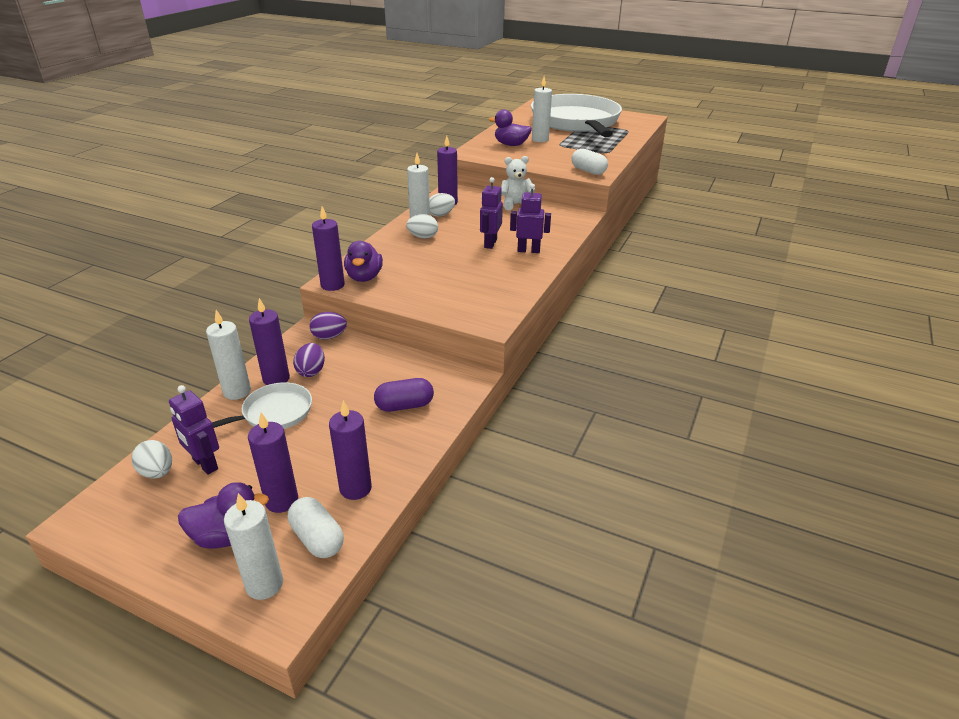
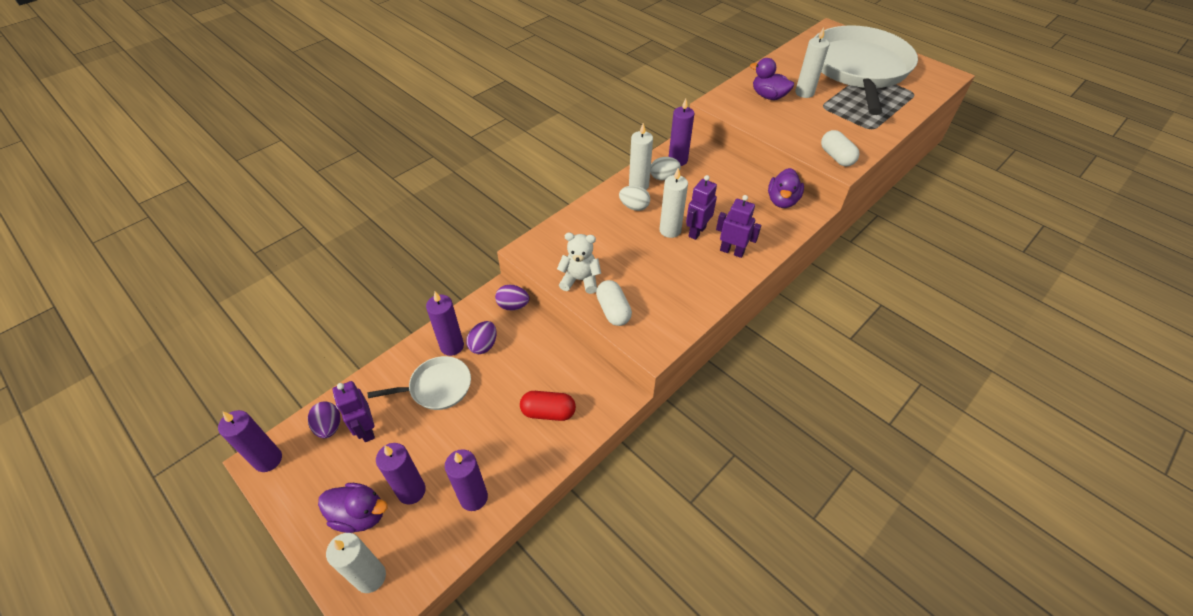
camera: 20 degrees right, 15 degrees up
white egg [131,440,172,479] -> purple egg [308,402,340,438]
white candle [206,310,251,400] -> white candle moved to [659,168,688,238]
white capsule [288,497,344,558] -> white capsule moved to [596,280,632,326]
purple candle [312,206,345,291] -> purple candle moved to [218,410,282,472]
purple duck [344,241,383,282] -> purple duck moved to [768,168,804,208]
purple capsule [374,378,434,412] -> red capsule [520,391,576,421]
white teddy bear [501,156,535,210] -> white teddy bear moved to [557,233,601,294]

